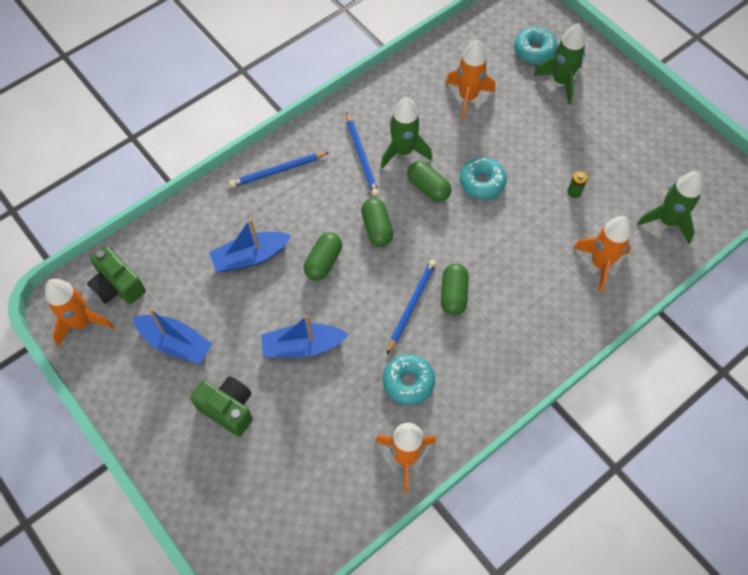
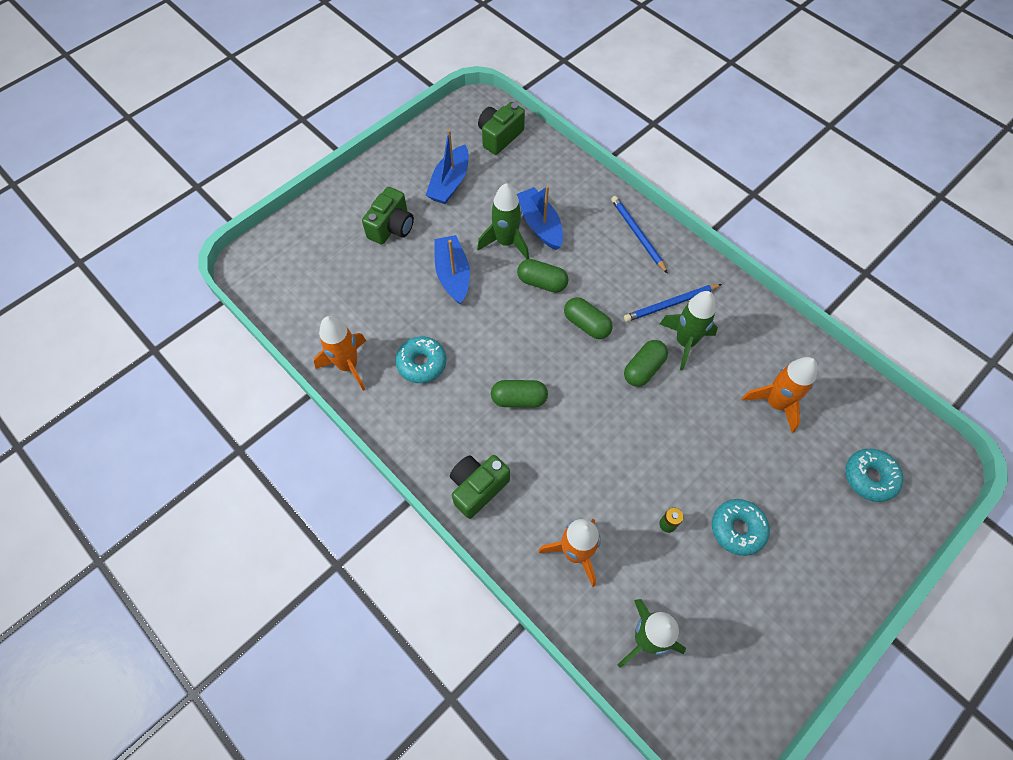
camera: 85 degrees right, 0 degrees up
orange rocket [45,278,114,347] -> none
green capsule [361,198,393,247] -> green capsule turned 60 degrees clockwise [564,297,613,339]
blue pencil [387,259,437,354] -> none
turquoise donut [460,157,507,199] -> turquoise donut moved to [712,499,770,556]
green rocket [533,23,586,105] -> green rocket moved to [477,183,529,259]
none -> green camera [450,455,510,519]

